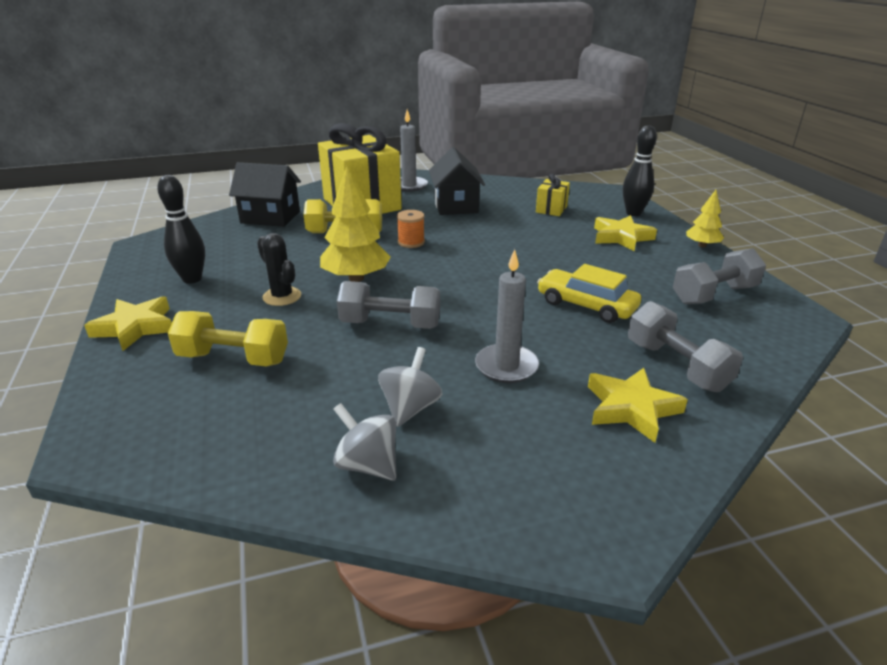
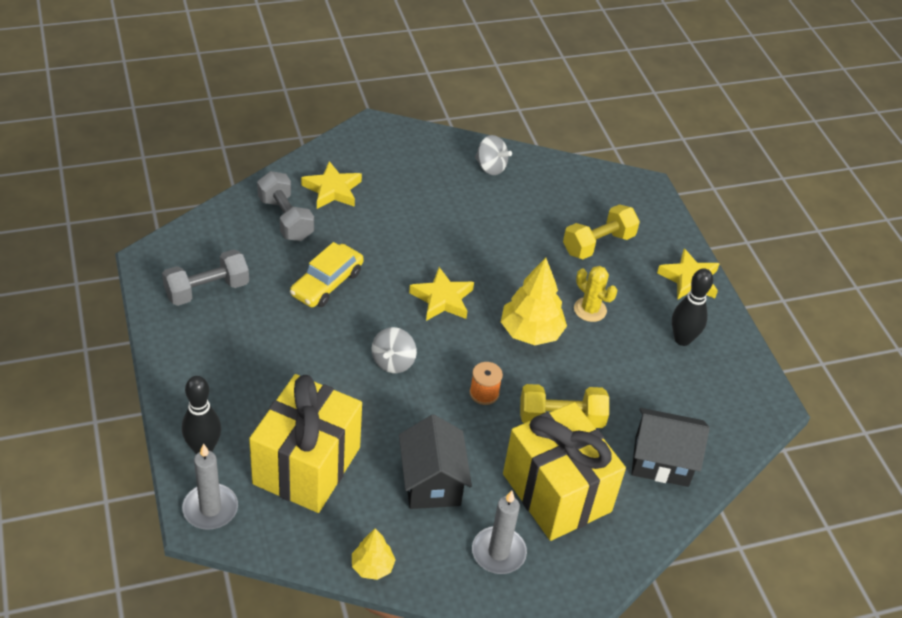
camera: 175 degrees right, 15 degrees up
yellow dumbbell [168,311,288,367] -> yellow dumbbell turned 45 degrees counterclockwise [563,204,640,259]
black cactus [257,233,301,306] -> yellow cactus [574,266,617,322]
grey dumbbell [337,281,440,329] -> none
grey spinning top [378,347,442,427] -> grey spinning top moved to [371,327,417,373]
grey candle [475,249,539,383] -> grey candle moved to [182,444,238,530]
yellow gift [536,174,570,216] -> yellow gift [249,374,362,513], size x2.32
yellow car [537,264,641,323] -> yellow car turned 90 degrees clockwise [290,242,364,307]
yellow star [594,215,657,251] -> yellow star moved to [409,267,474,321]
yellow tree [686,190,724,247] -> yellow tree moved to [352,528,396,580]

